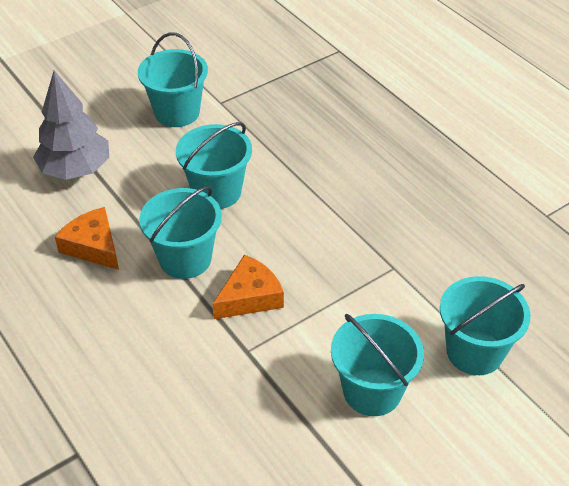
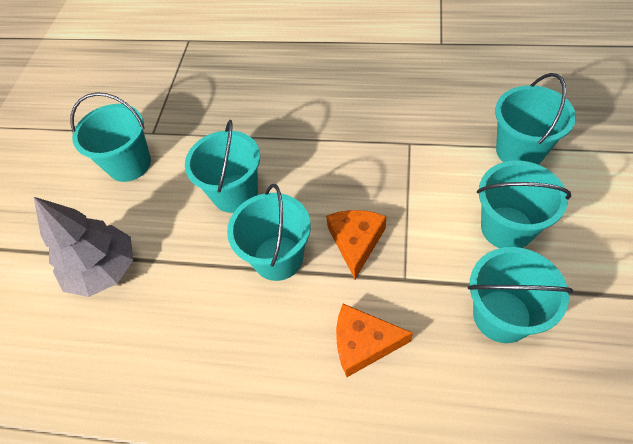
camera: 40 degrees left, 10 degrees up
orange cheese [55,207,119,270] -> orange cheese moved to [336,304,413,377]
none -> turquoise bucket [468,247,573,343]

